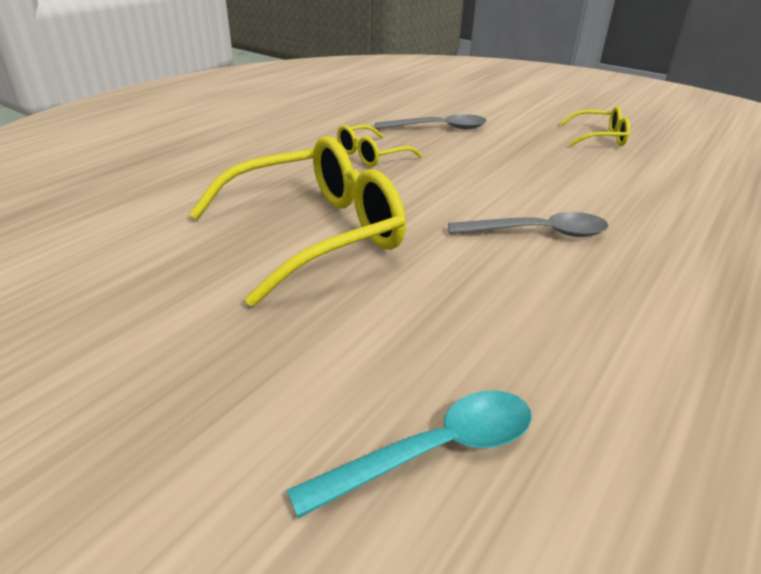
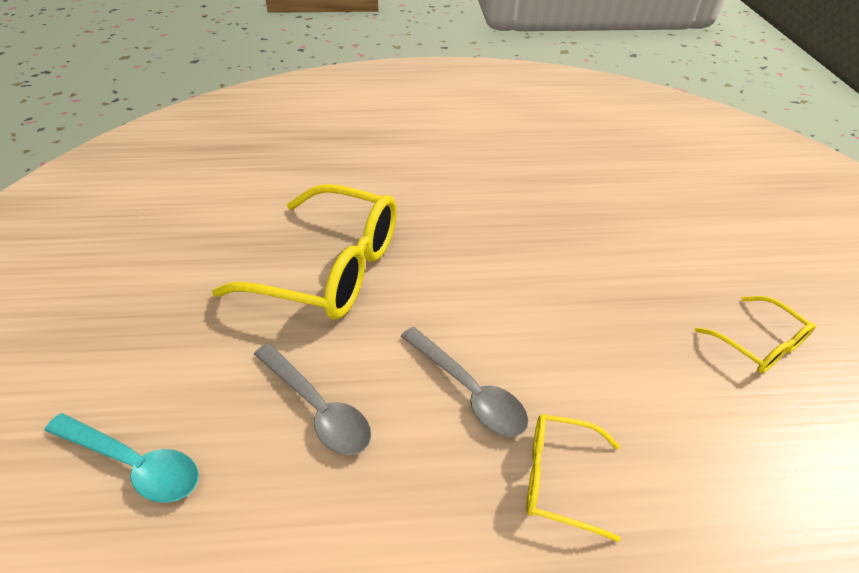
camera: 50 degrees right, 10 degrees up
yellow glasses [337,125,422,167] -> yellow glasses moved to [526,414,620,542]
grey spoon [375,114,487,129] -> grey spoon moved to [254,343,371,455]

